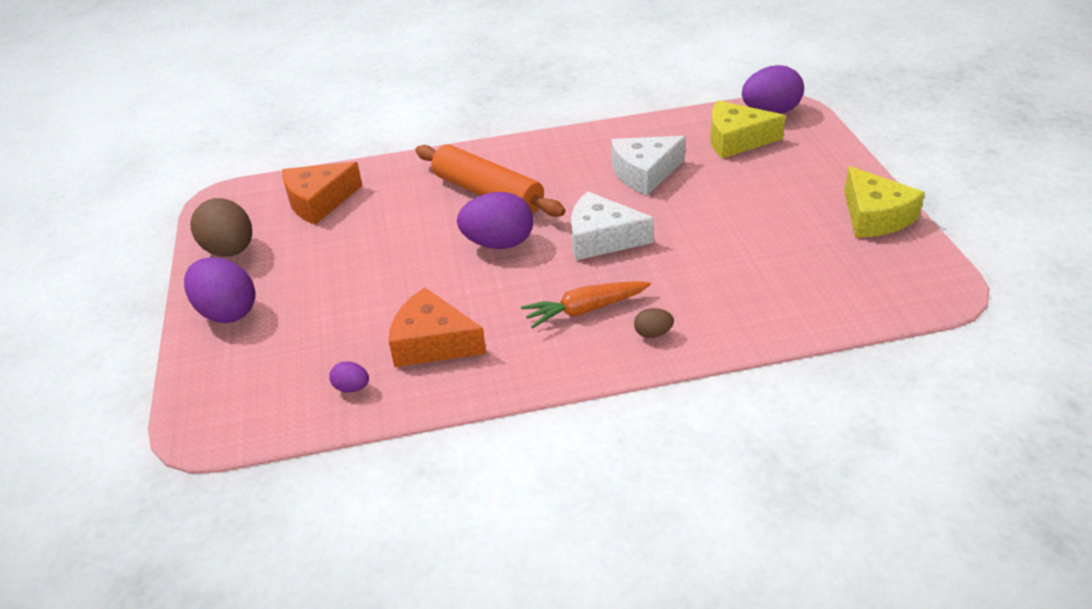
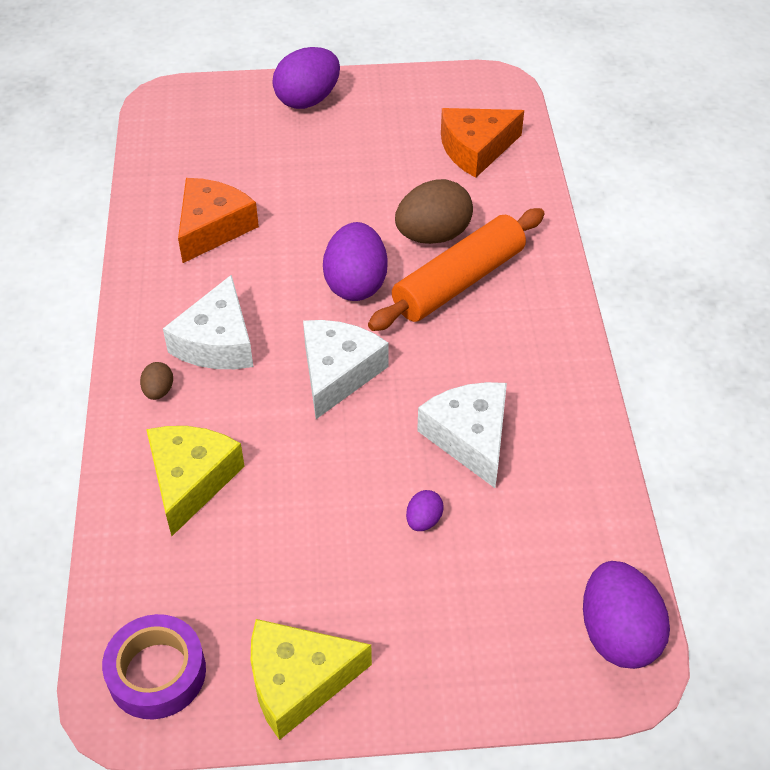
camera: 95 degrees right, 10 degrees up
brown egg [190,198,252,257] -> brown egg moved to [395,179,473,244]
orange cheese [282,162,362,225] -> orange cheese turned 90 degrees counterclockwise [441,108,524,178]
purple egg [329,361,369,393] -> purple egg moved to [406,490,444,531]
orange carrot [521,281,651,328] -> white cheese [163,275,253,369]
yellow cheese [710,100,786,158] -> yellow cheese moved to [146,426,245,536]
none -> purple tape [102,614,206,720]

